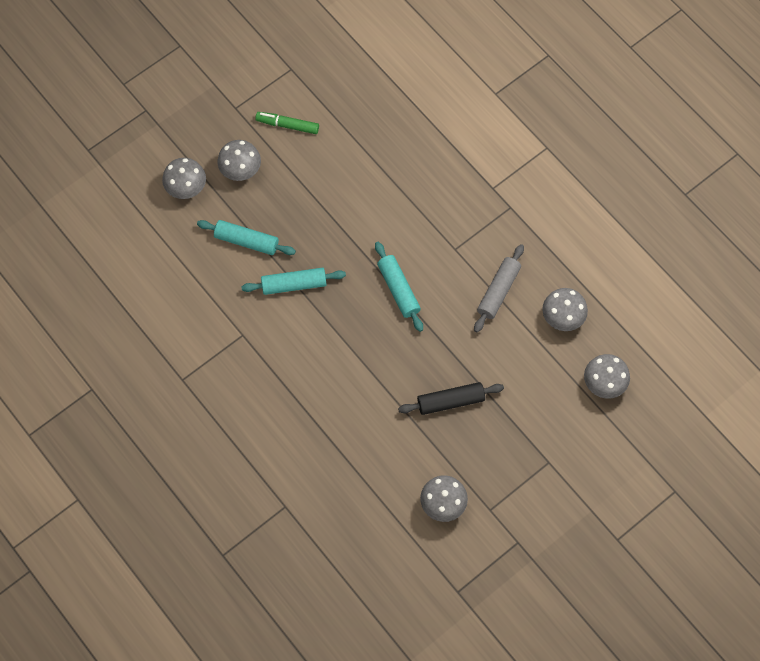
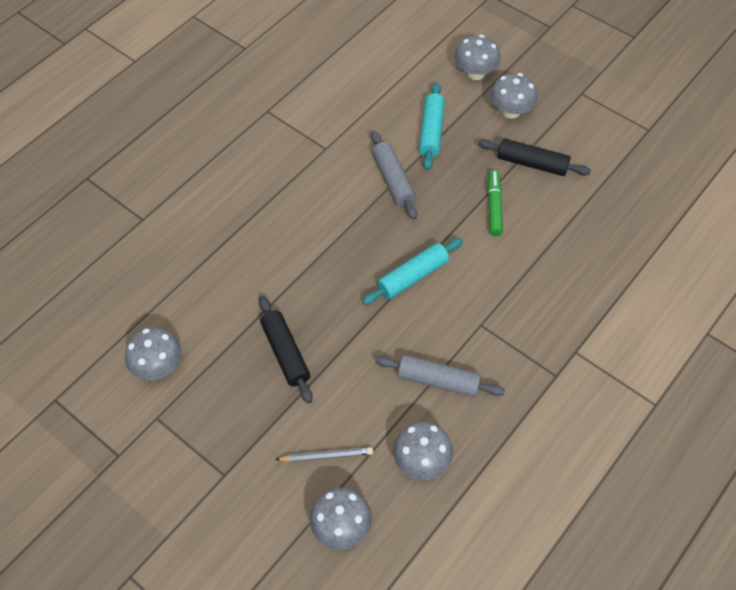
camera: 80 degrees right, 10 degrees down
turquoise rolling pin [241,268,346,295] -> grey rolling pin [371,131,417,220]
green marker [255,112,319,134] -> green marker moved to [487,170,503,236]
none -> grey pencil [275,447,373,462]
none -> black rolling pin [478,139,591,176]

